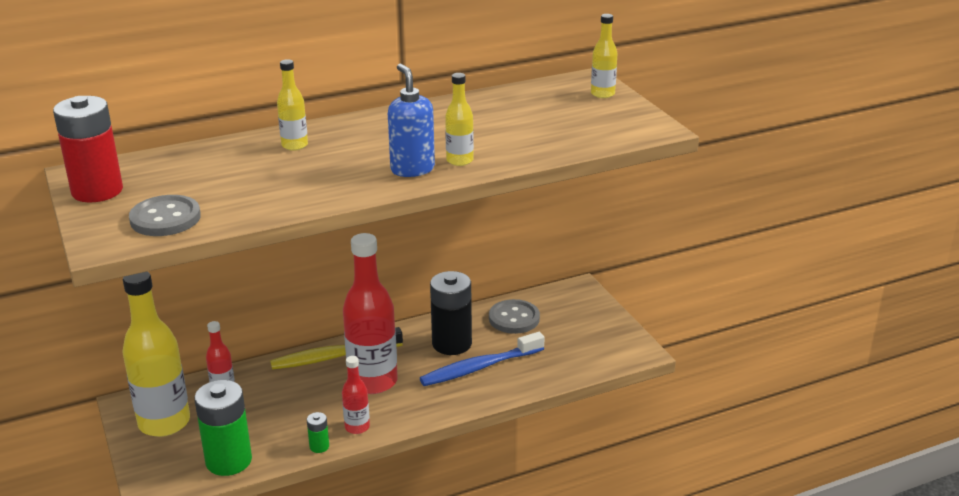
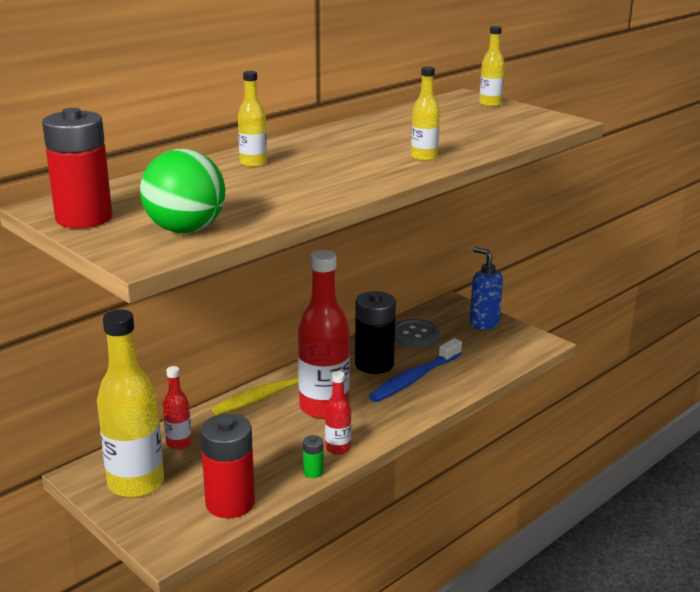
camera: 20 degrees left, 5 degrees down
grey button [129,195,201,236] -> green ball [140,149,225,233]
green battery [194,380,252,476] -> red battery [200,414,255,518]
blue soap dispenser [388,64,435,177] -> blue soap dispenser moved to [469,247,503,330]

